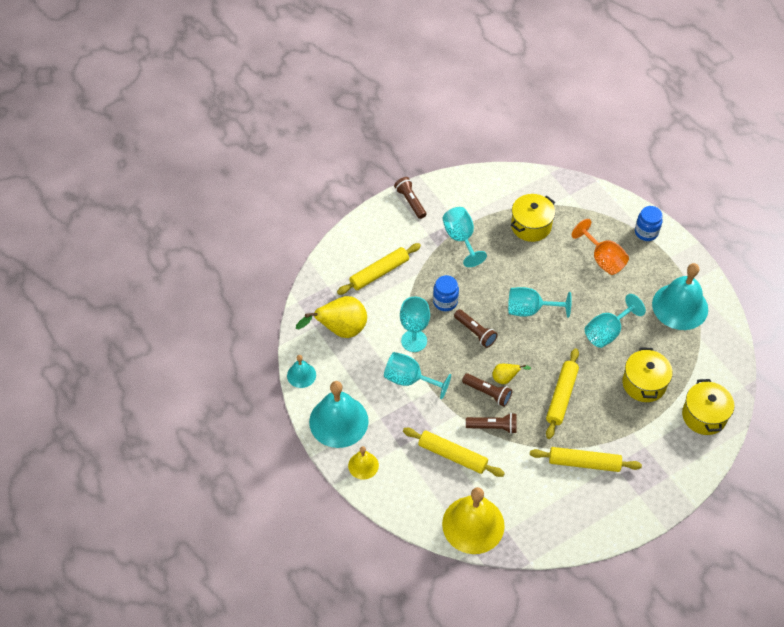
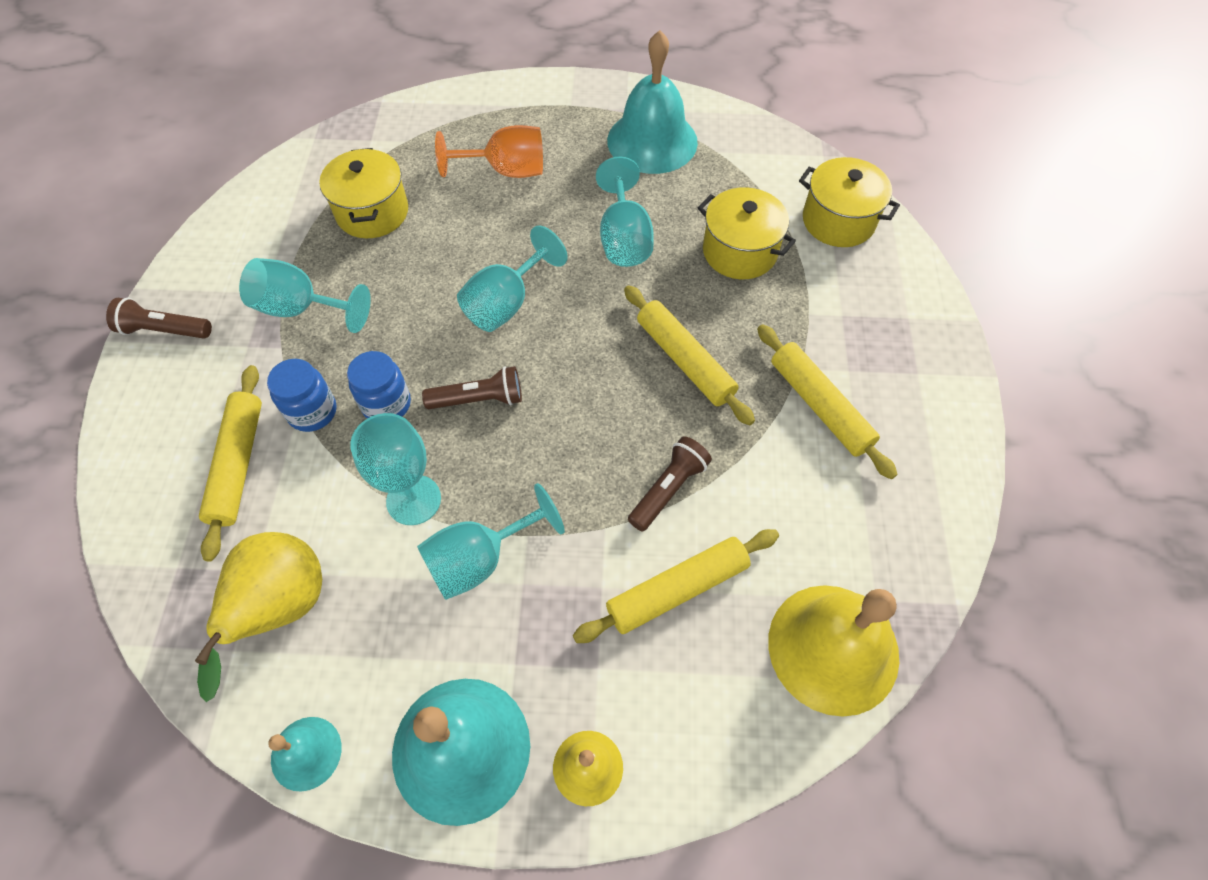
camera: 55 degrees left, 5 degrees up
brown flashlight [462,373,512,407] -> none
yellow pear [492,364,531,384] -> none
yellow rolling pin [530,447,642,472] -> yellow rolling pin turned 75 degrees counterclockwise [757,324,898,479]
blue jar [635,206,663,241] -> blue jar moved to [267,359,336,432]

